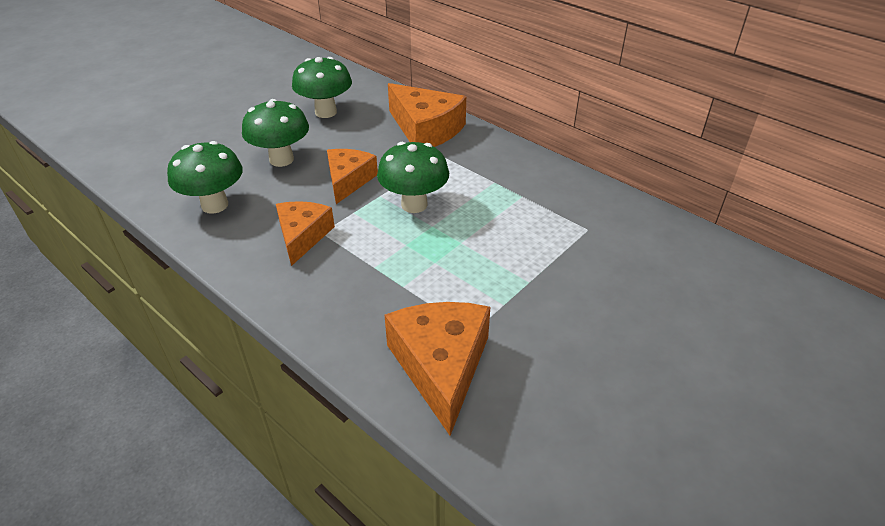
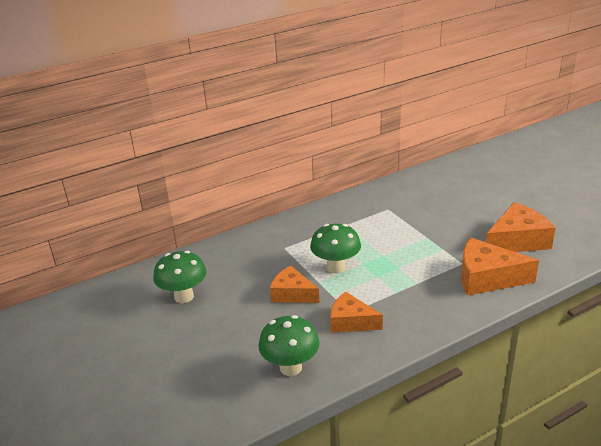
camera: 70 degrees left, 10 degrees down
green mushroom [242,99,309,167] -> none
orange cheese [388,83,466,147] -> orange cheese moved to [486,202,555,252]

